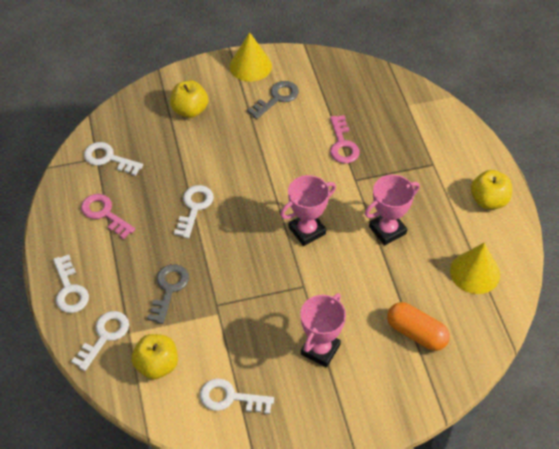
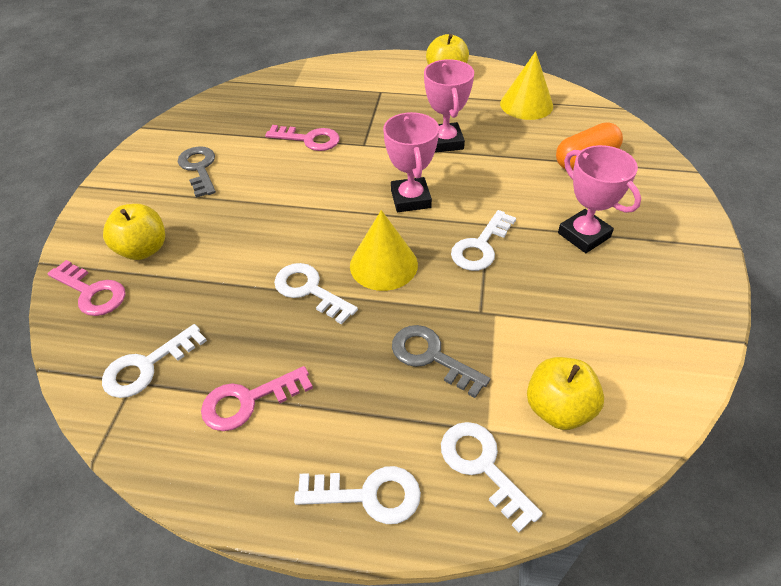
camera: 65 degrees left, 5 degrees down
white key [200,378,274,414] -> white key moved to [451,210,516,271]
yellow cone [230,32,272,82] -> yellow cone moved to [350,210,418,291]
none -> pink key [48,260,125,316]

